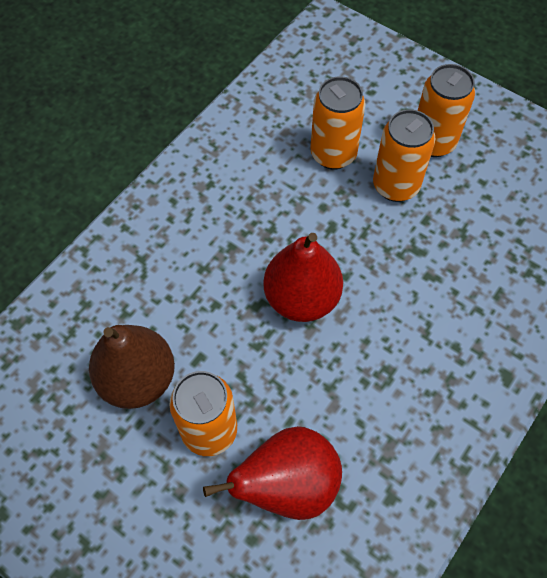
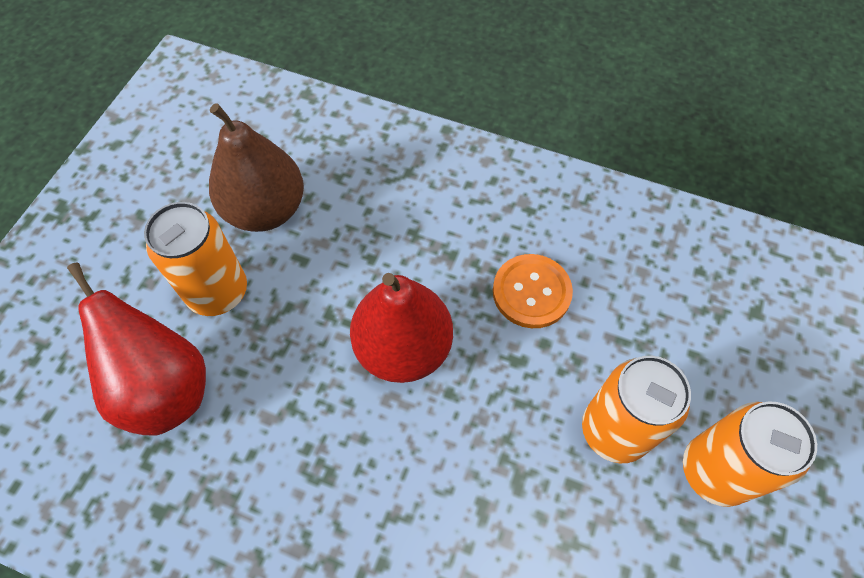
camera: 75 degrees right, 0 degrees up
orange can [310,76,366,170] -> none
none -> orange button [493,254,573,328]

